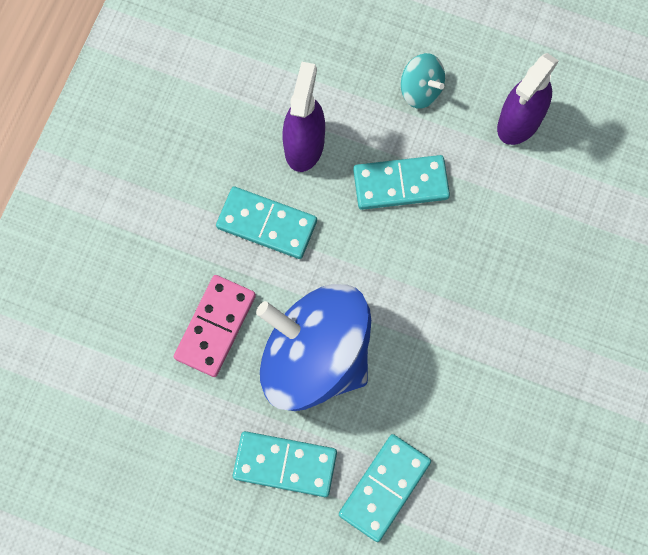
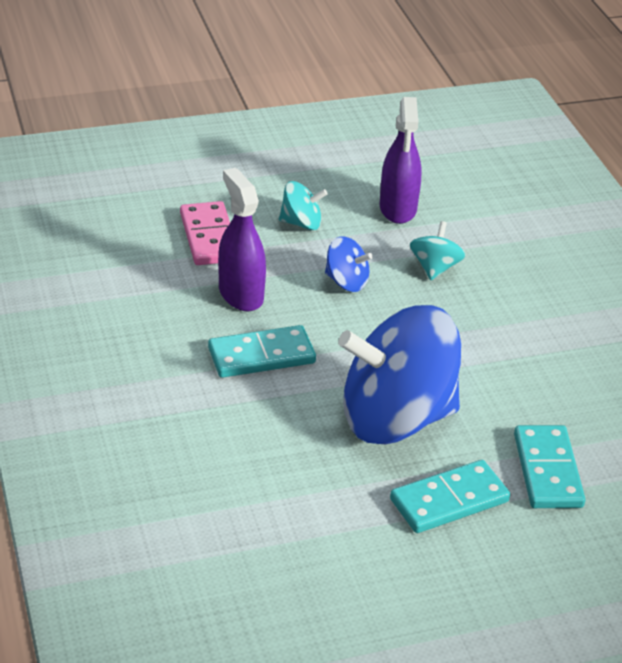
camera: 40 degrees left, 35 degrees down
pink domino [174,275,256,377] -> pink domino moved to [180,201,230,265]
turquoise domino [353,155,450,210] -> blue spinning top [325,236,373,292]
none -> turquoise spinning top [410,221,466,280]

